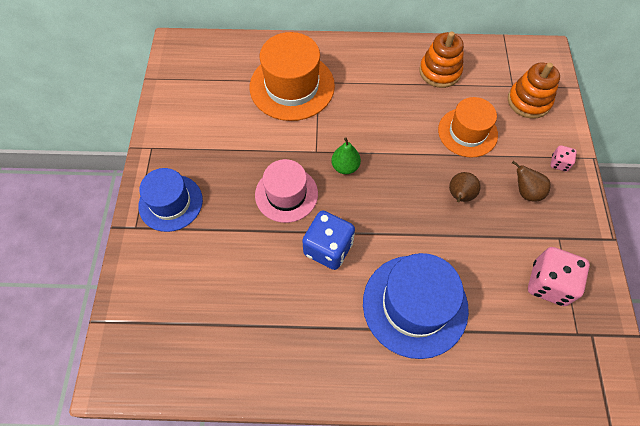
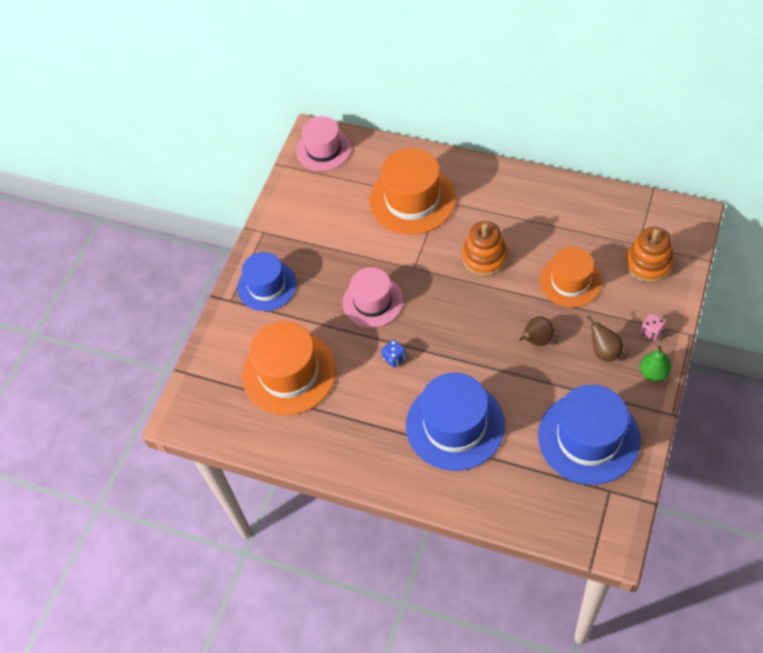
camera: 25 degrees right, 5 degrees down
blue dice [302,210,355,270] -> blue dice [381,340,406,368], size x0.49
green pear [331,137,361,174] -> green pear moved to [640,345,672,382]
orange stacking toy [419,31,464,88] -> orange stacking toy moved to [462,221,508,276]
pink dice [528,247,590,306] -> blue hat [538,385,640,485]
none -> orange hat [242,321,336,415]
none -> pink hat [296,116,351,171]

